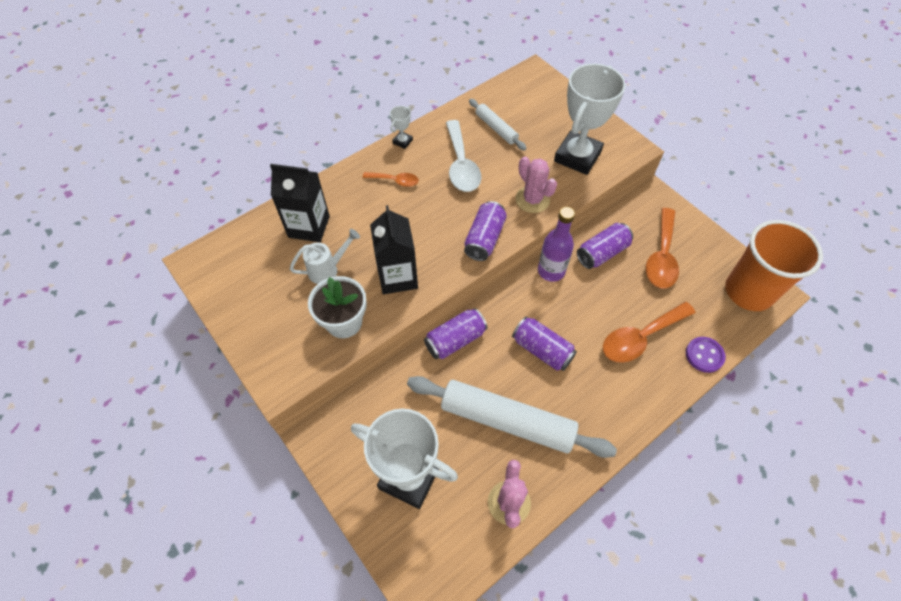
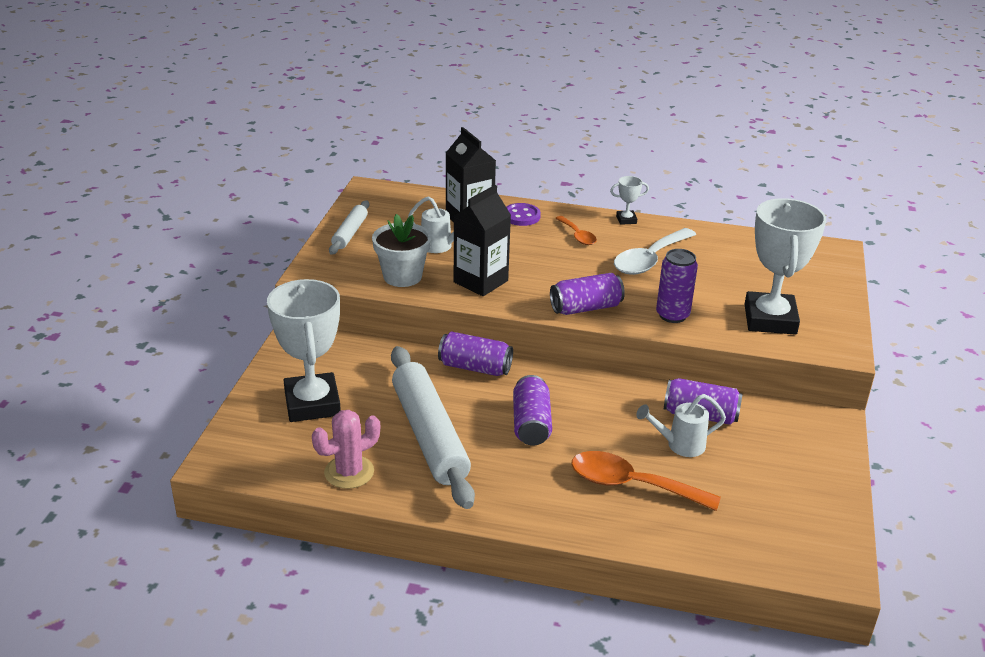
camera: 50 degrees right, 25 degrees down
white rolling pin [469,99,527,151] -> white rolling pin moved to [329,200,369,255]
pink cactus [515,157,557,213] -> purple can [656,249,698,323]
purple bottle [538,207,575,282] -> none
white trophy [554,64,626,175] -> white trophy turned 75 degrees counterclockwise [744,198,826,335]
orange spoon [646,208,679,289] -> none
purple button [686,337,726,373] -> purple button moved to [506,203,541,226]
orange cup [725,220,823,311] -> none
none -> white watering can [636,394,726,457]

